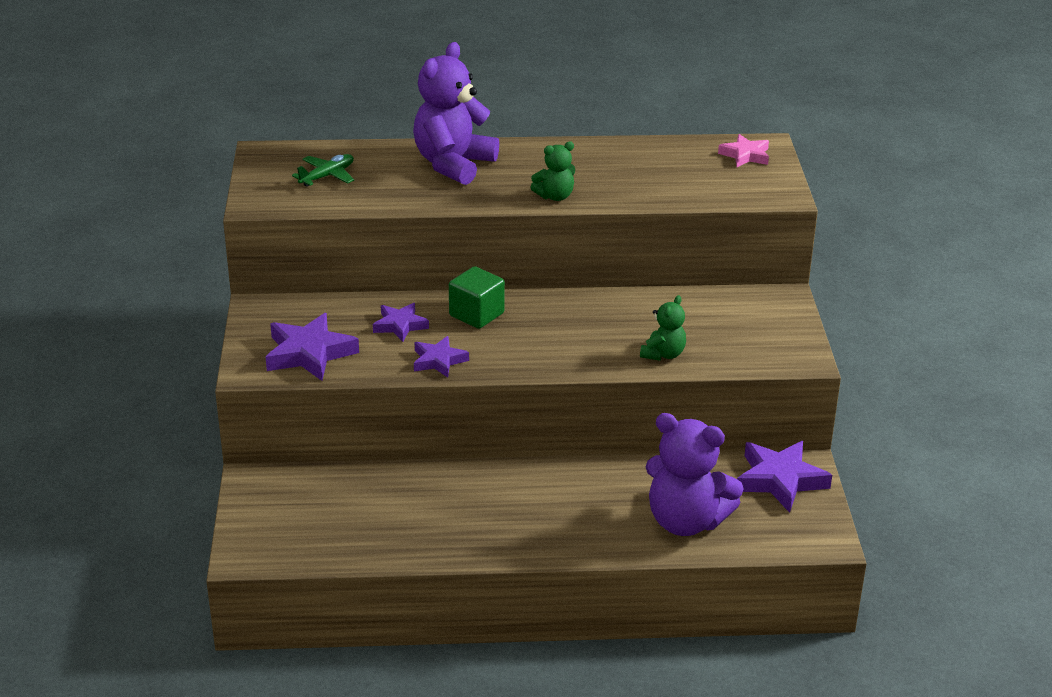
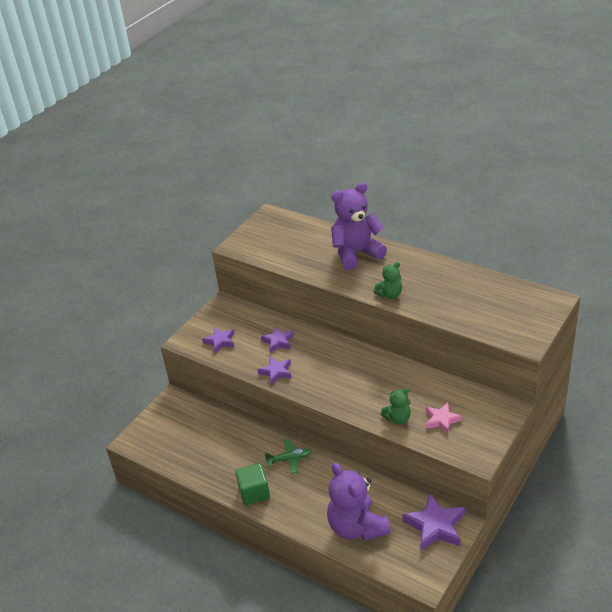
camera: 40 degrees right, 5 degrees up
purple star [266,313,359,381] -> purple star [202,328,235,353], size x0.61
green plane [292,154,354,186] -> green plane moved to [264,439,312,474]
green cube [449,266,505,329] -> green cube moved to [235,463,270,505]
green teddy bear [530,142,575,201] -> green teddy bear turned 45 degrees counterclockwise [373,262,402,299]
pink star [718,134,769,167] -> pink star moved to [426,403,462,434]

